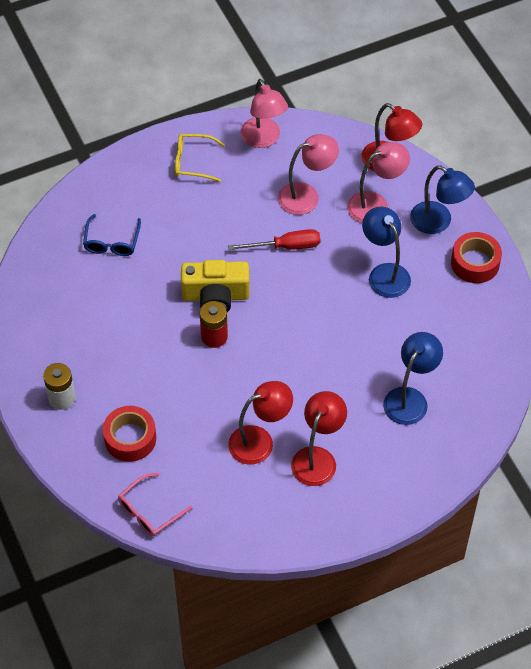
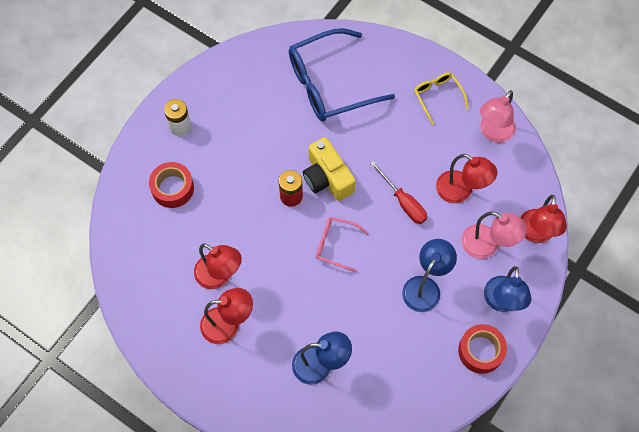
camera: 60 degrees right, 10 degrees up
blue glasses [83,214,141,256] -> blue glasses [289,28,395,121], size x2.03
pink glasses [118,473,192,537] -> pink glasses moved to [316,217,369,272]
pink lamp [278,134,339,215] -> red lamp [436,154,497,203]

